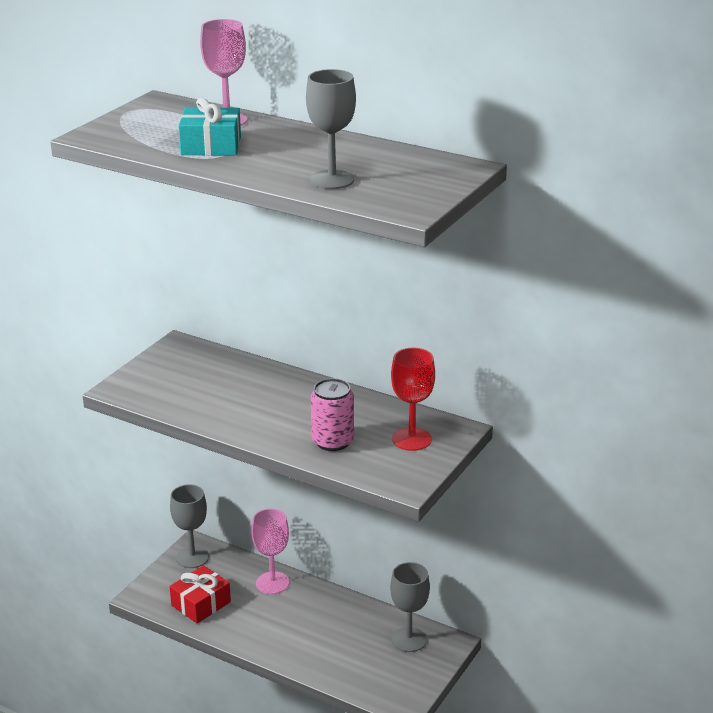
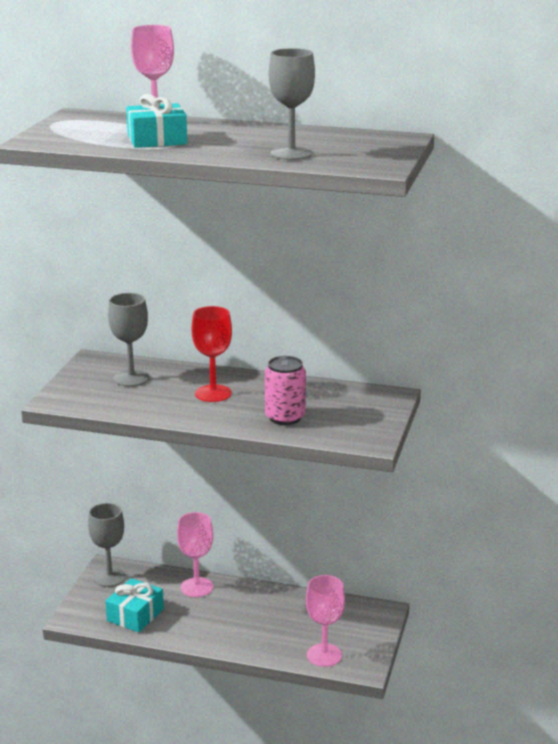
camera: 15 degrees left, 5 degrees down
red gift [170,565,231,623] -> turquoise gift [105,578,164,632]
grey goblet [390,562,430,652] -> grey goblet moved to [108,293,149,387]
red goblet [391,348,435,451] -> red goblet moved to [192,306,232,402]
none -> pink goblet [306,575,345,667]

